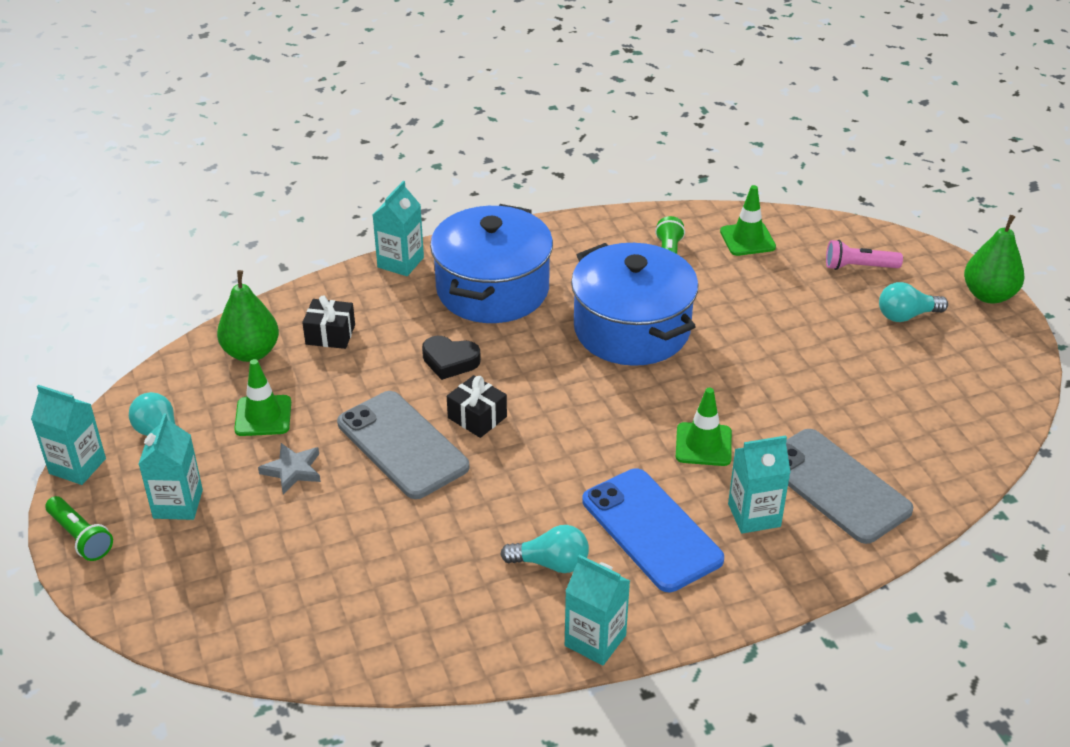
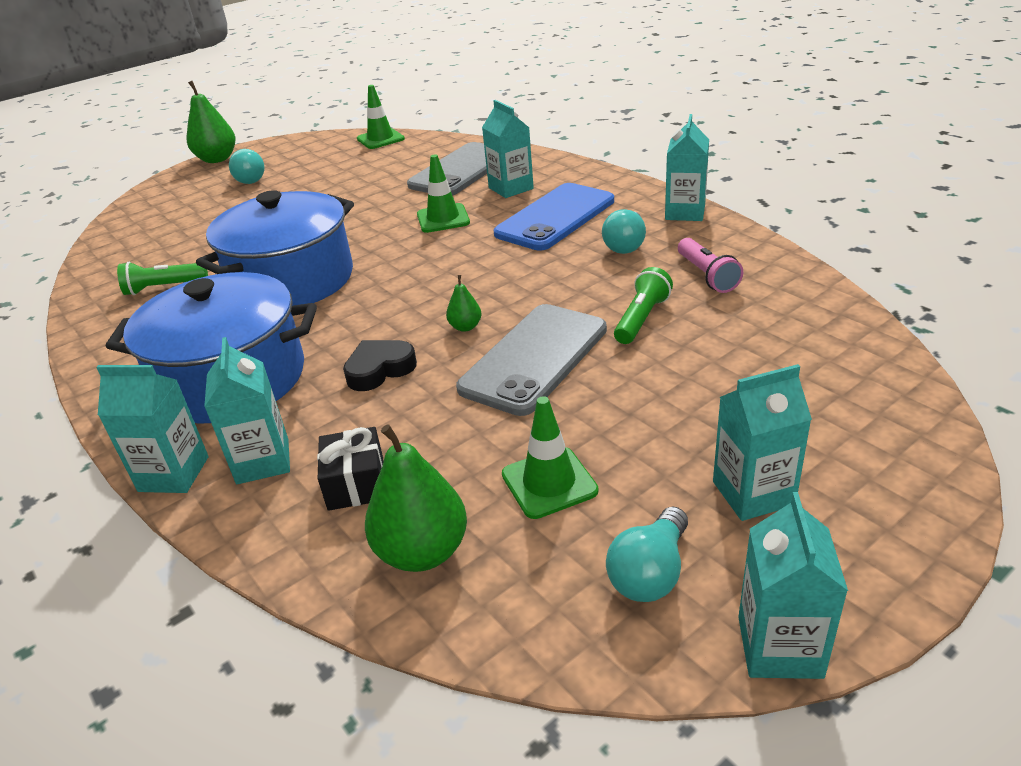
camera: 105 degrees left, 5 degrees down
green flashlight [45,496,113,561] -> green flashlight moved to [614,267,673,344]
grey star [258,443,321,494] -> none
black heart [422,336,481,380] -> black heart turned 120 degrees counterclockwise [343,340,417,391]
black gift [447,375,507,438] -> green pear [446,275,482,332]
turquoise light bulb [500,525,589,573] -> turquoise light bulb turned 150 degrees counterclockwise [602,209,646,254]
green traffic cone [720,185,776,256] -> green traffic cone moved to [357,85,405,149]
pink flashlight [826,240,903,270] -> pink flashlight moved to [678,238,743,293]
none -> turquoise carton [204,337,290,484]

